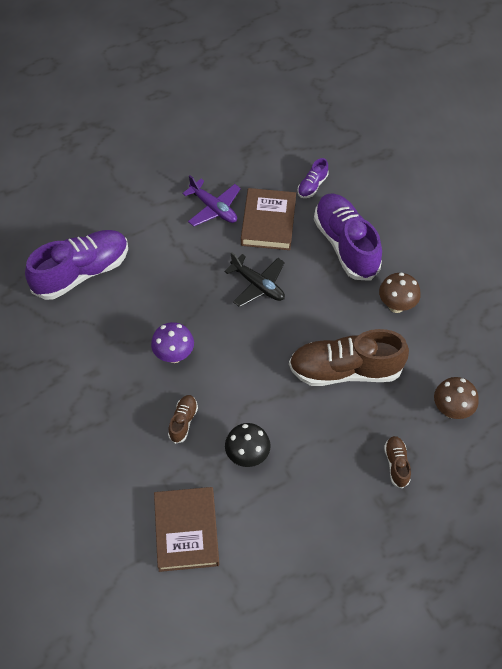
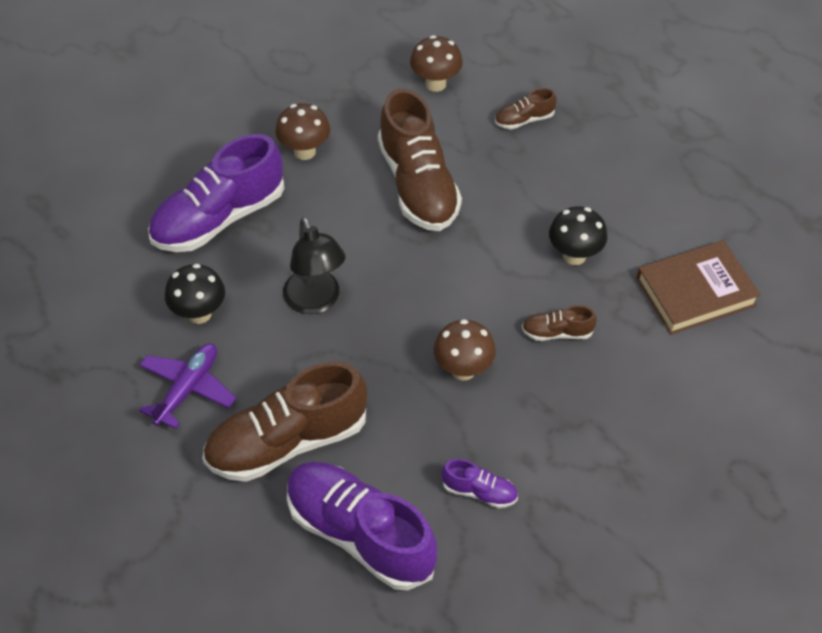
camera: 105 degrees left, 5 degrees down
purple mushroom [151,322,194,363] -> brown mushroom [434,319,496,381]
black plane [224,252,285,307] -> black lamp [283,217,346,314]
brown book [241,188,296,250] -> black mushroom [165,264,225,324]
purple shoe [297,158,329,198] -> purple shoe moved to [442,459,518,508]
none -> brown shoe [202,361,368,482]

